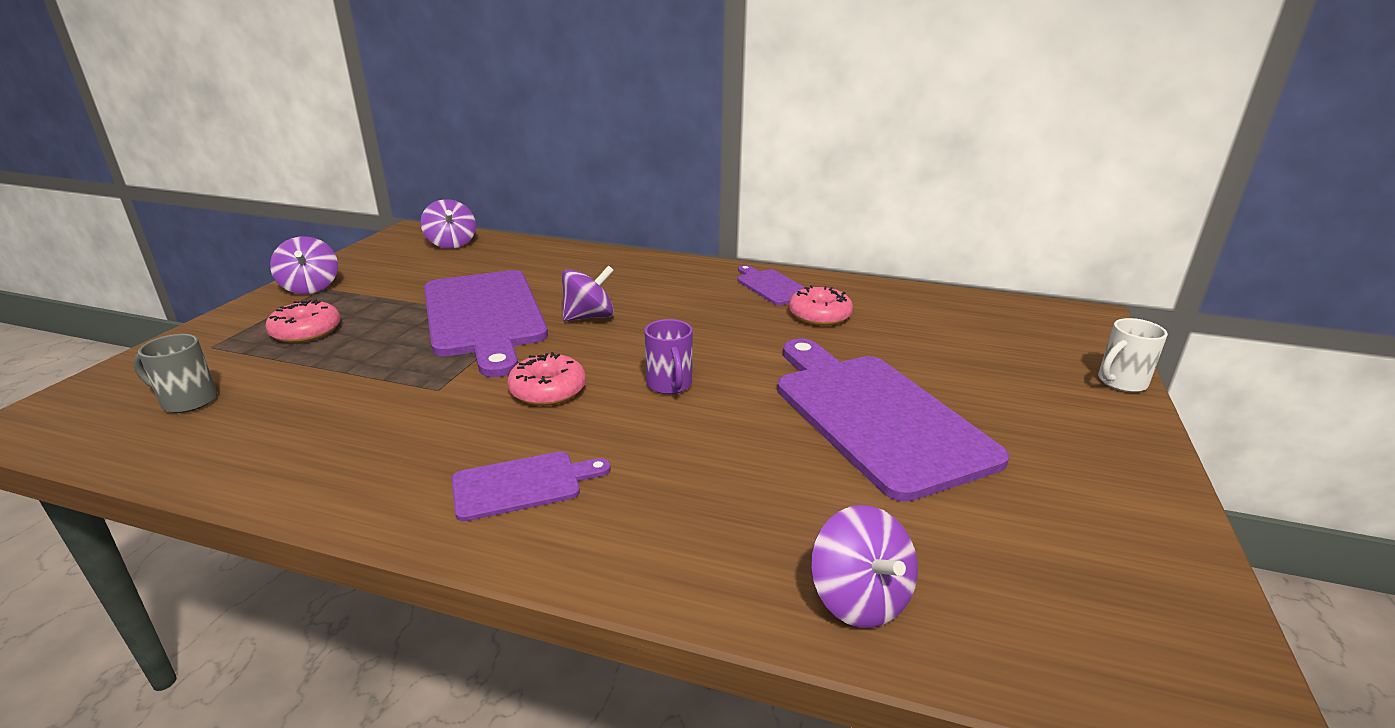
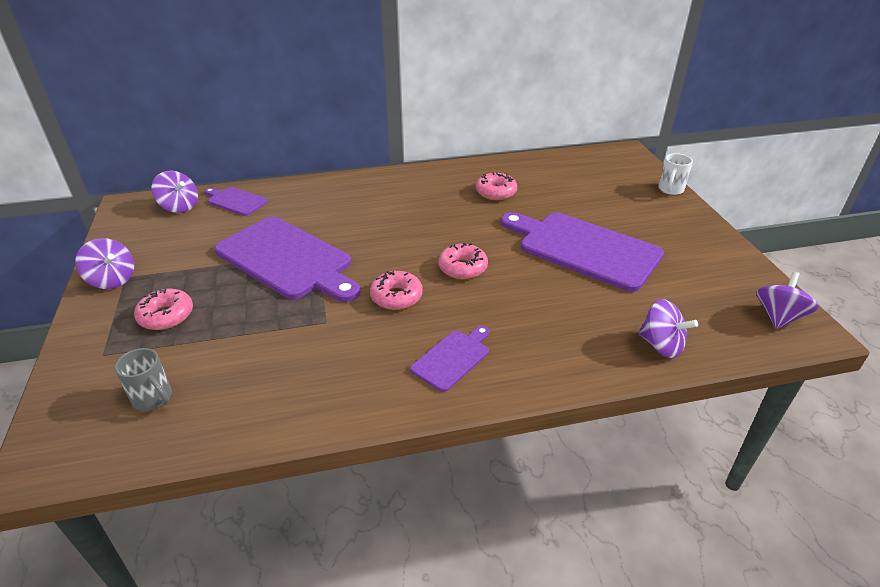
camera: 30 degrees left, 10 degrees up
grey mug [133,334,217,413] -> grey mug turned 120 degrees counterclockwise [115,348,172,411]
purple spinning top [562,265,614,321] -> purple spinning top moved to [756,272,819,329]
purple mug [644,319,693,394] -> pink donut [439,243,488,279]
purple cutting board [738,265,804,305] -> purple cutting board moved to [204,187,268,216]

